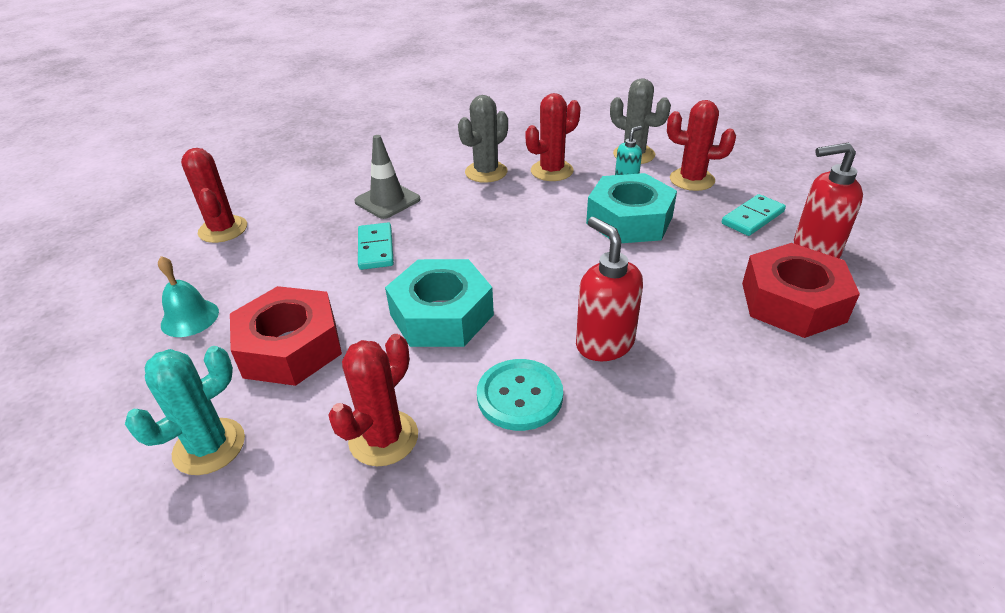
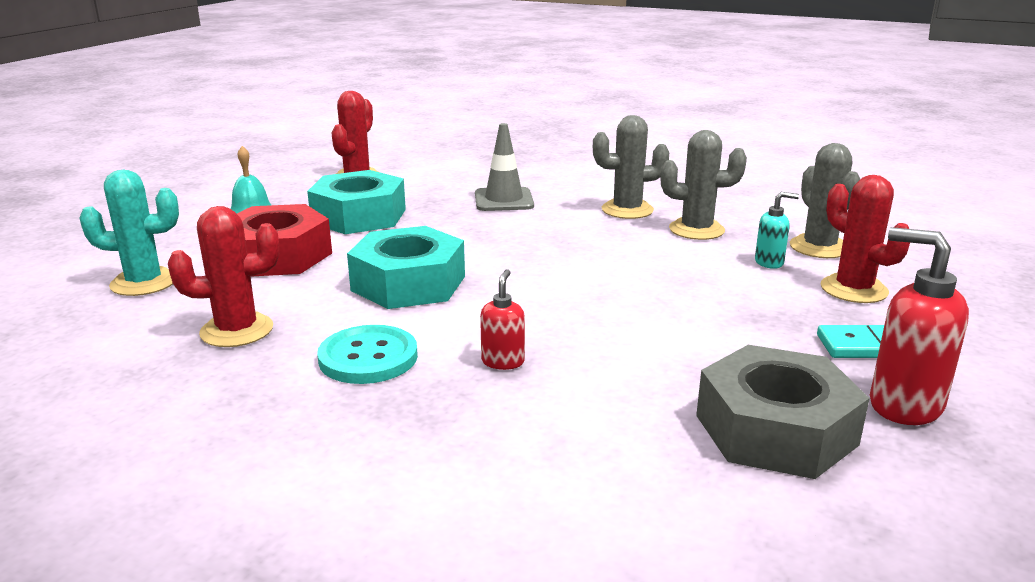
camera: 40 degrees right, 15 degrees down
turquoise domino [358,223,394,270] -> none
red cactus [526,93,581,181] -> grey cactus [660,130,747,240]
red soap dispenser [576,217,643,361] -> red soap dispenser [480,269,525,370], size x0.55
turquoise nut [586,173,677,243] -> turquoise nut moved to [307,170,406,234]
red nut [742,243,860,338] -> grey nut [696,345,870,479]

